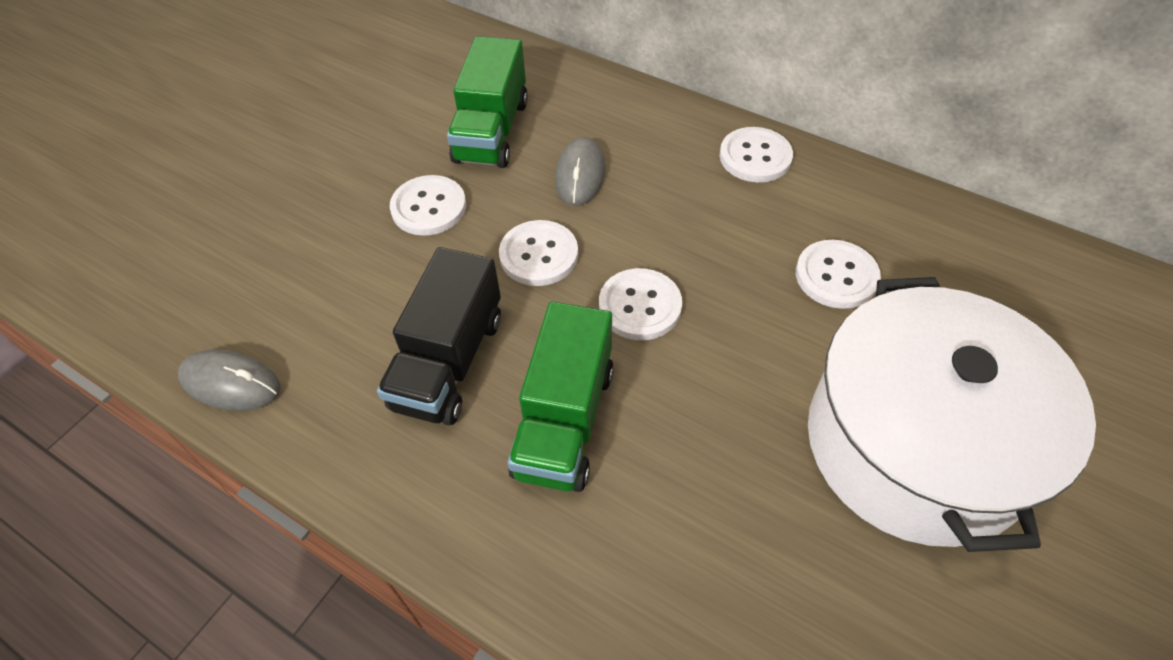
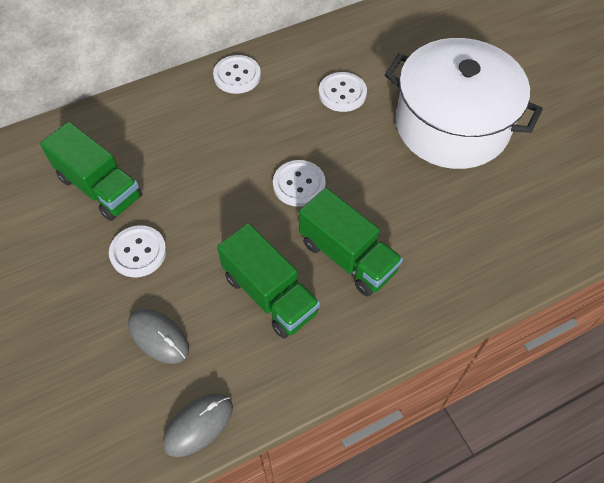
camera: 60 degrees left, 5 degrees up
black truck [377,247,501,426] -> green truck [217,223,320,339]
white button [499,220,578,286] -> none
grey mouse [555,137,606,206] -> grey mouse moved to [128,309,189,364]

